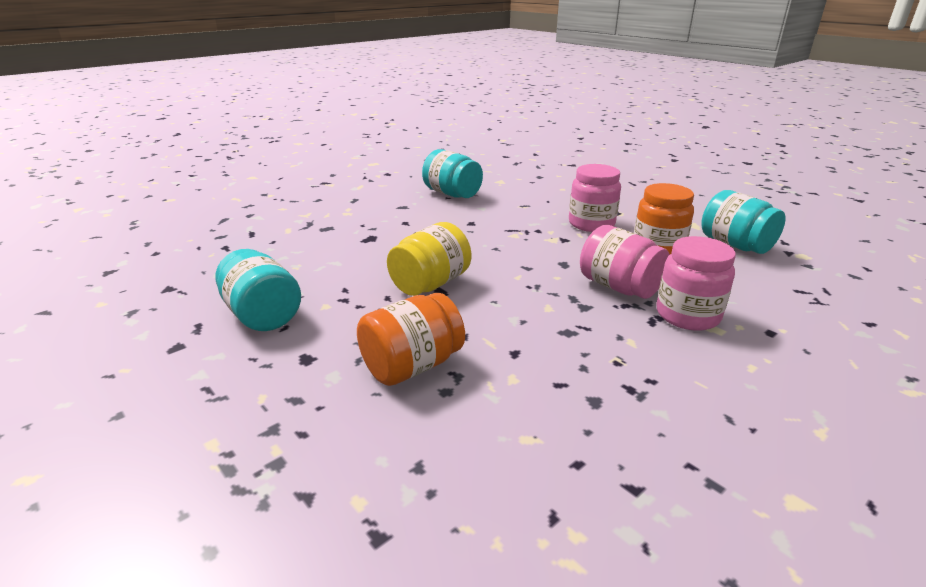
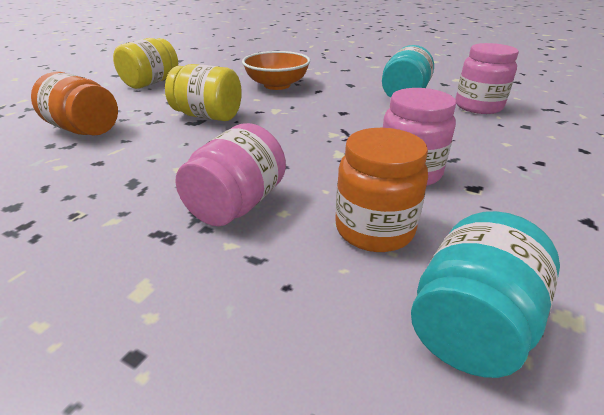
camera: 70 degrees right, 5 degrees up
turquoise jar [215,249,301,331] -> yellow jar [113,38,178,89]
pink jar [656,236,736,331] -> pink jar moved to [455,43,519,114]
none -> orange bowl [242,51,310,90]

